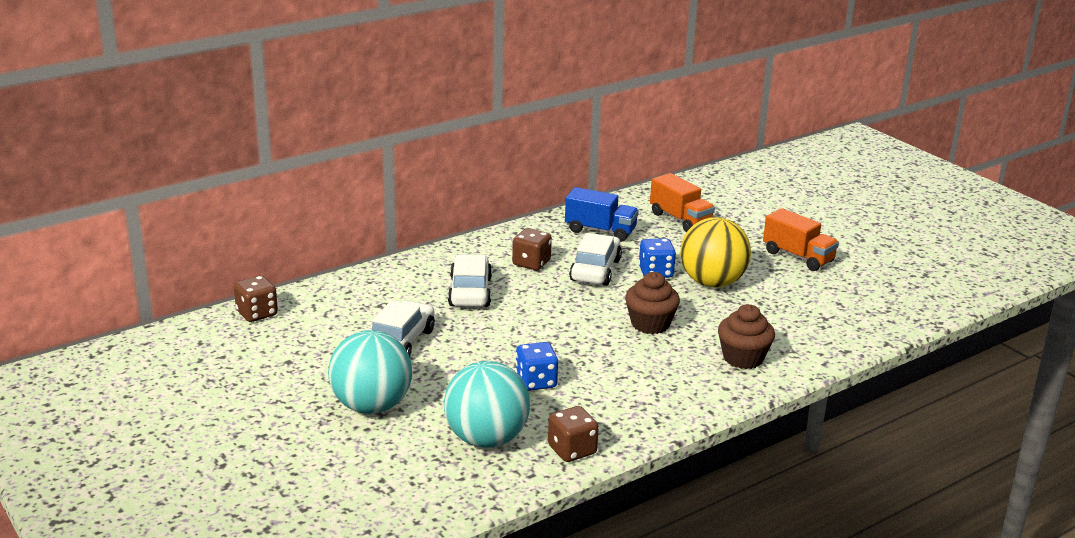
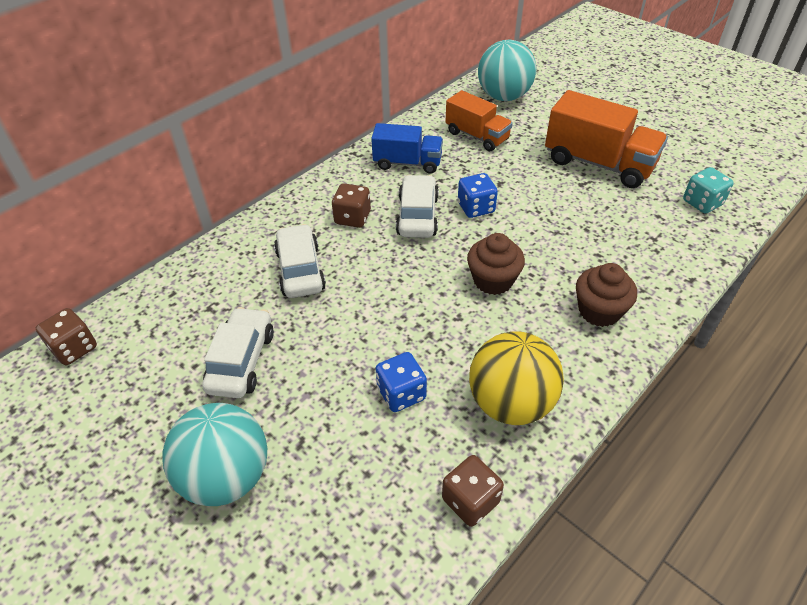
camera: 10 degrees left, 20 degrees up
turquoise ball [444,361,530,448] -> turquoise ball moved to [478,40,537,101]
yellow ball [680,217,751,287] -> yellow ball moved to [469,331,564,425]
orange truck [763,208,839,271] -> orange truck [545,90,668,188], size x1.57
none -> turquoise dice [683,167,734,214]

